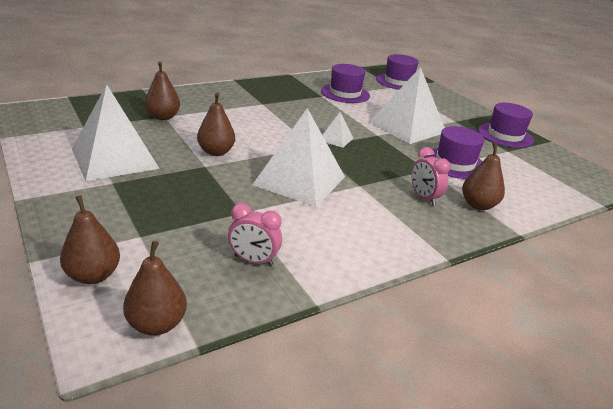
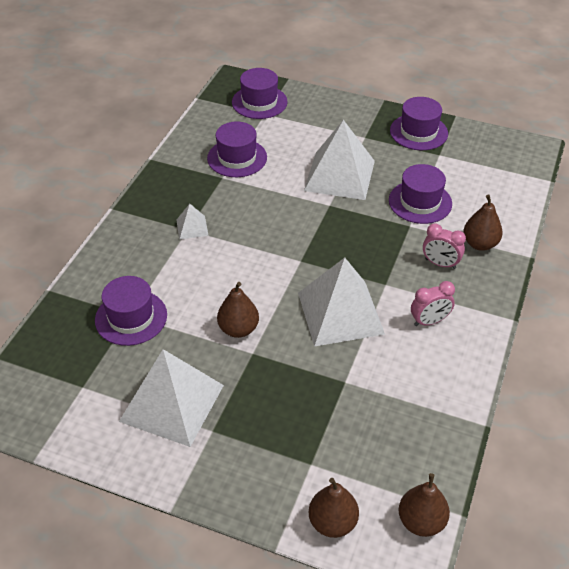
camera: 35 degrees left, 15 degrees up
brown pear [145,61,180,120] -> purple hat [95,276,167,346]
pink clock [228,203,282,266] -> pink clock moved to [411,281,455,326]
white pyramid [323,112,354,148] -> white pyramid moved to [176,204,209,240]

